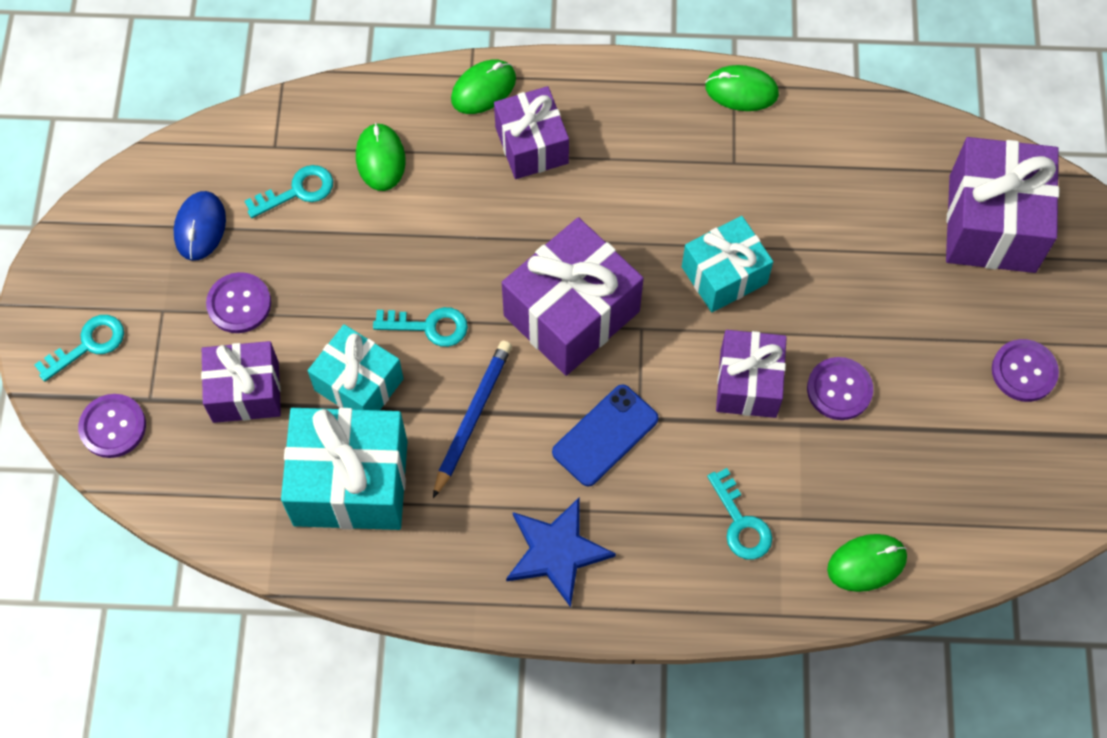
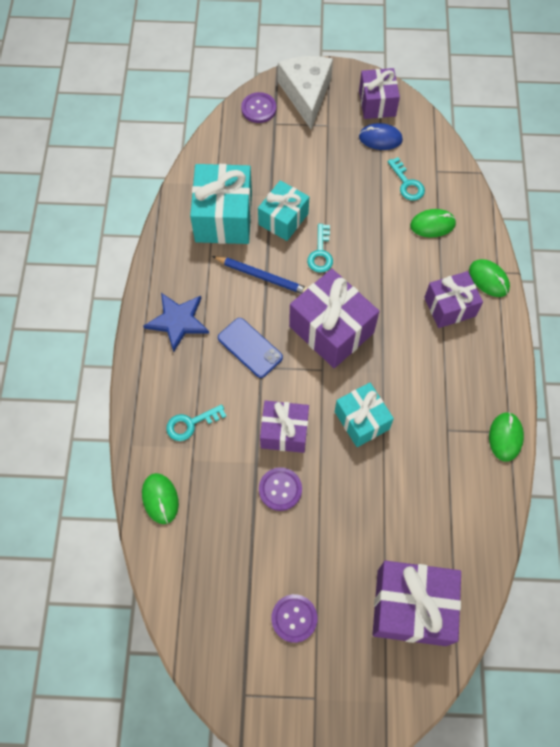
camera: 90 degrees right, 0 degrees up
turquoise key [34,315,124,382] -> white cheese [278,56,333,130]
purple gift [201,341,281,423] -> purple gift moved to [359,68,400,119]
purple button [206,272,271,333] -> none

